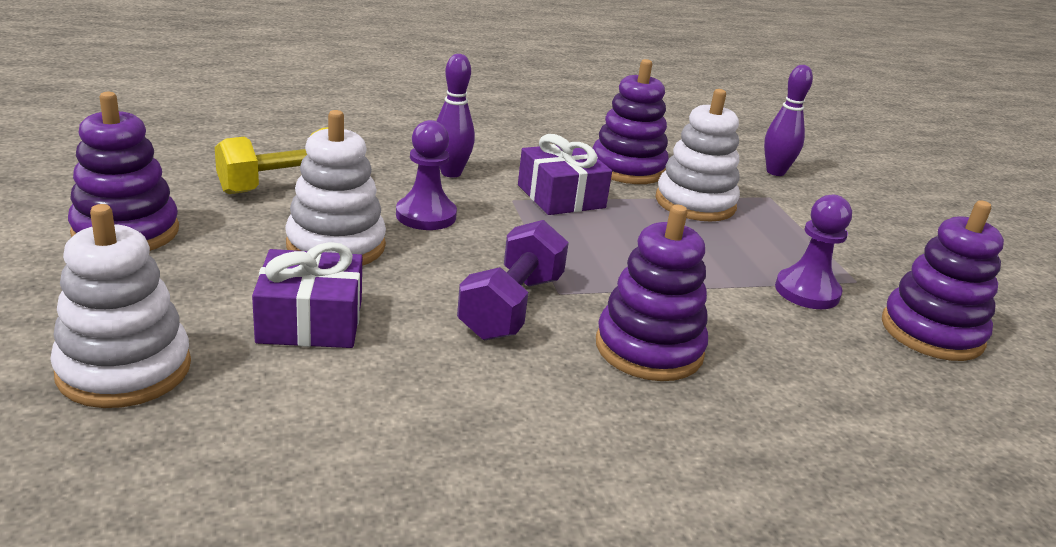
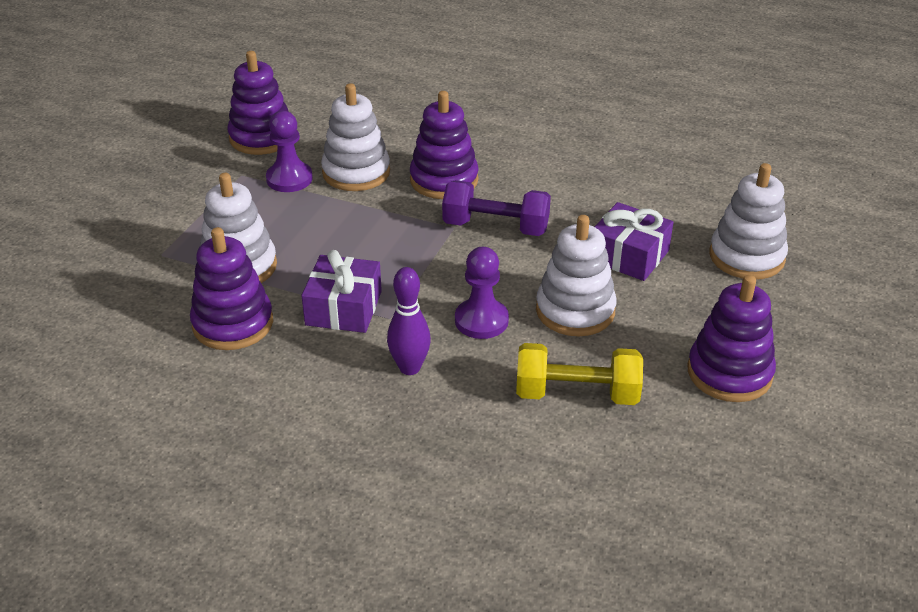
camera: 140 degrees left, 10 degrees up
purple dumbbell [457,220,569,340] -> purple dumbbell turned 45 degrees clockwise [442,180,551,236]
purple bowling pin [764,65,813,176] -> none
none -> white stacking toy [321,83,390,191]

